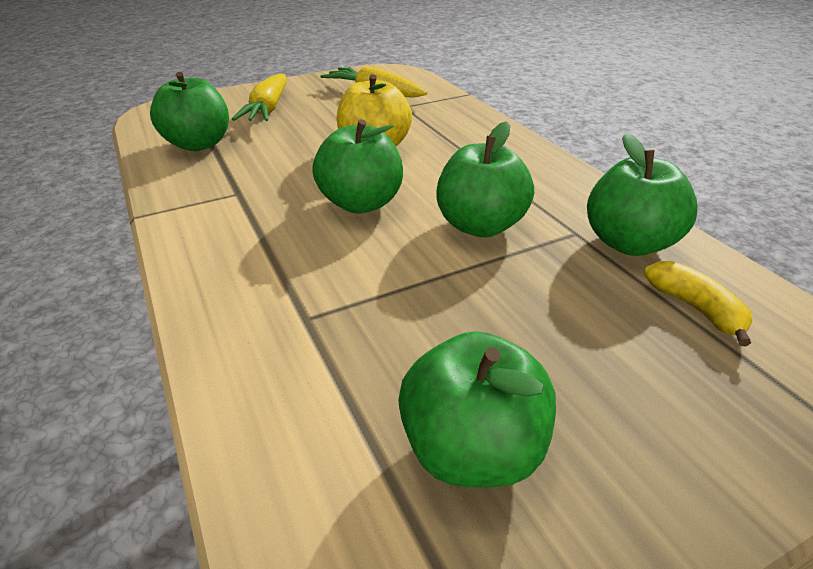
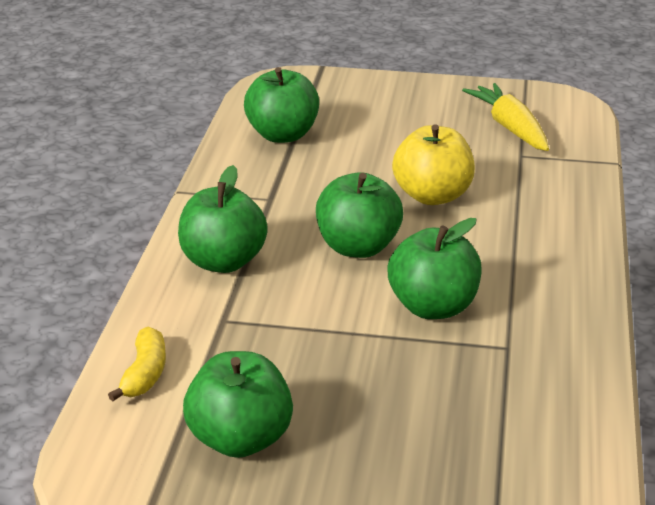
camera: 35 degrees right, 5 degrees down
yellow carrot [232,74,287,121] -> none
green apple [587,133,698,256] -> green apple moved to [178,165,268,273]
yellow banana [644,261,752,346] -> yellow banana moved to [108,327,166,401]

